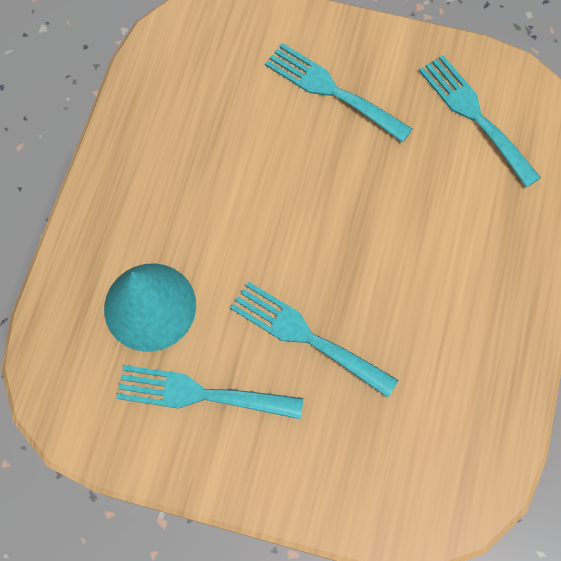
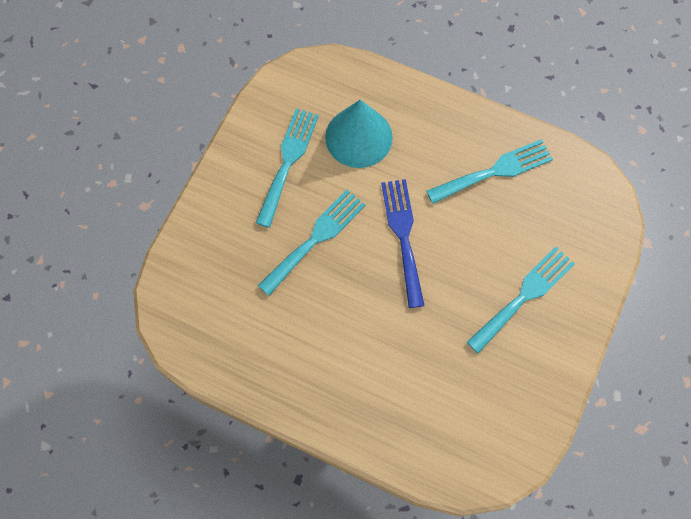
camera: 100 degrees right, 0 degrees up
turquoise fork [419,55,541,187] -> turquoise fork moved to [426,139,553,204]
none -> blue fork [381,179,425,308]

